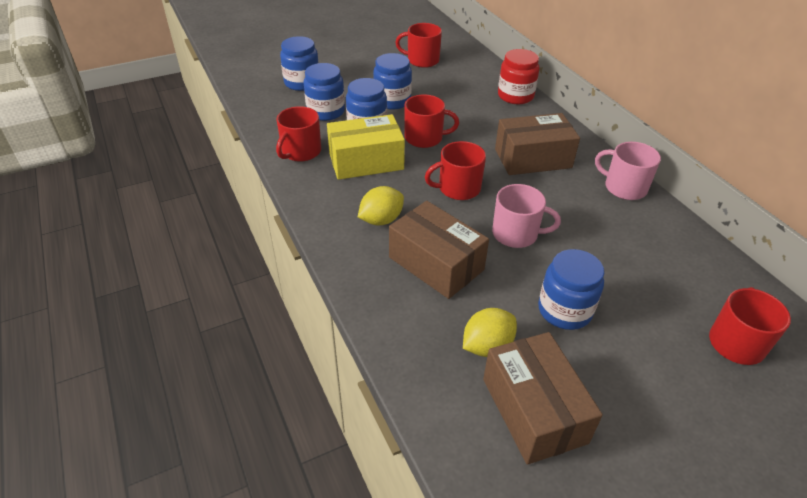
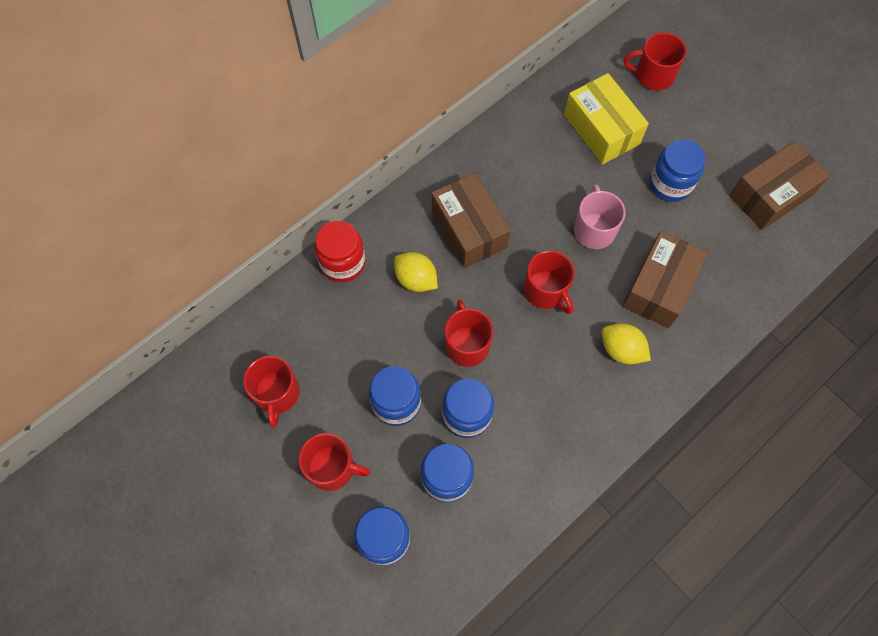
camera: 105 degrees left, 25 degrees up
red mug [276,106,321,162] -> red mug moved to [299,433,370,491]
yellow box [327,114,405,180] -> yellow box moved to [564,73,649,165]
yellow lemon [463,308,517,357] -> yellow lemon moved to [394,252,438,292]
pink mug [595,142,661,200] -> none

